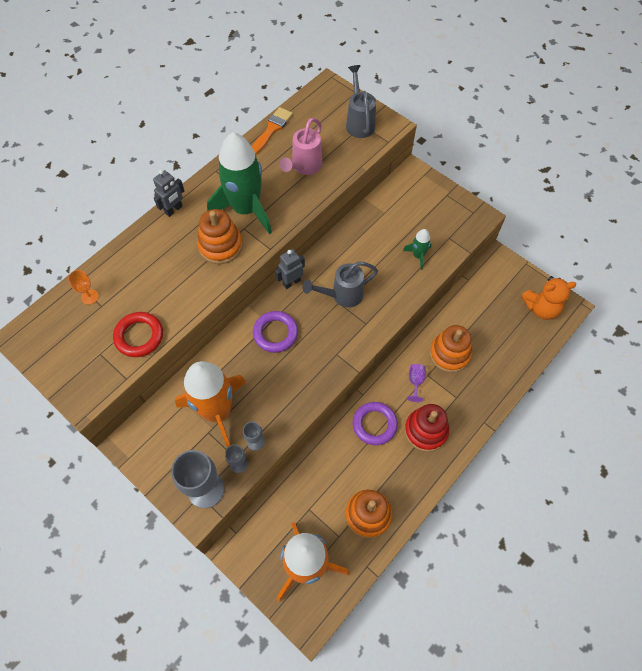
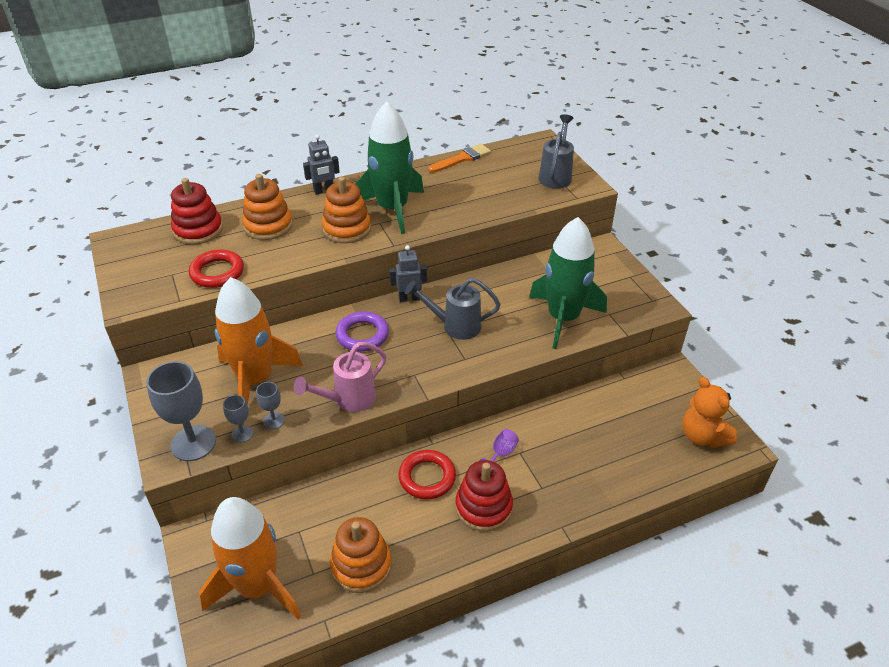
camera: 25 degrees right, 20 degrees down
orange goblet [68,270,99,305] -> red stacking toy [171,178,223,245]
pink watering can [279,118,323,175] -> pink watering can moved to [294,342,387,412]
purple ring [353,402,398,445] -> red ring [398,450,456,499]
green rocket [403,229,431,270] -> green rocket [529,217,607,349], size x2.26
orange stacking toy [430,325,472,373] -> orange stacking toy moved to [242,174,293,240]
orange teddy bear [521,276,576,320] -> orange teddy bear turned 45 degrees clockwise [682,377,737,448]

